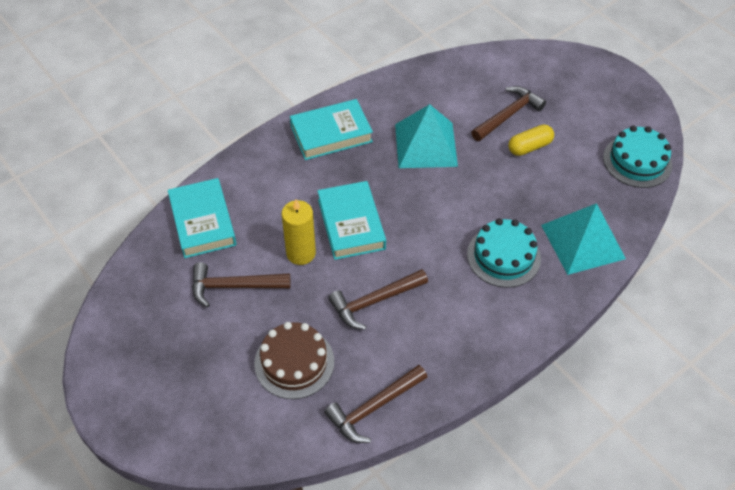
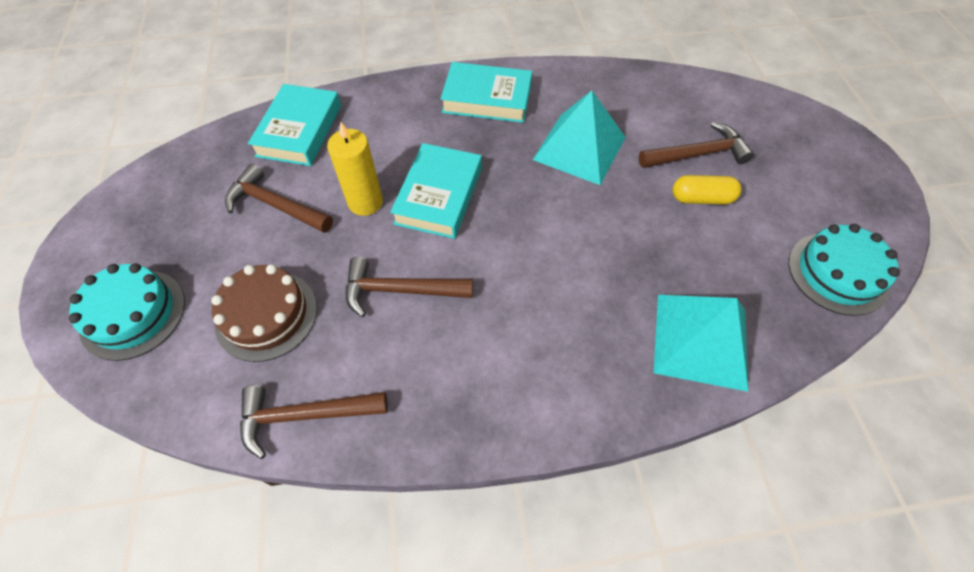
camera: 30 degrees right, 5 degrees up
turquoise cake [467,218,541,288] -> turquoise cake moved to [69,263,185,361]

